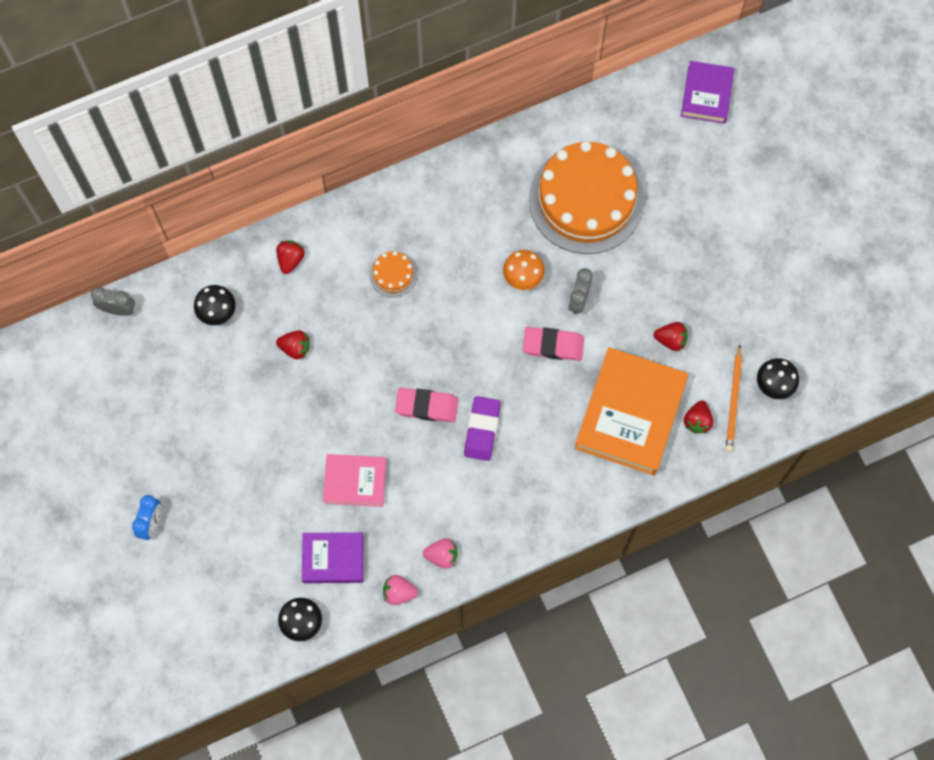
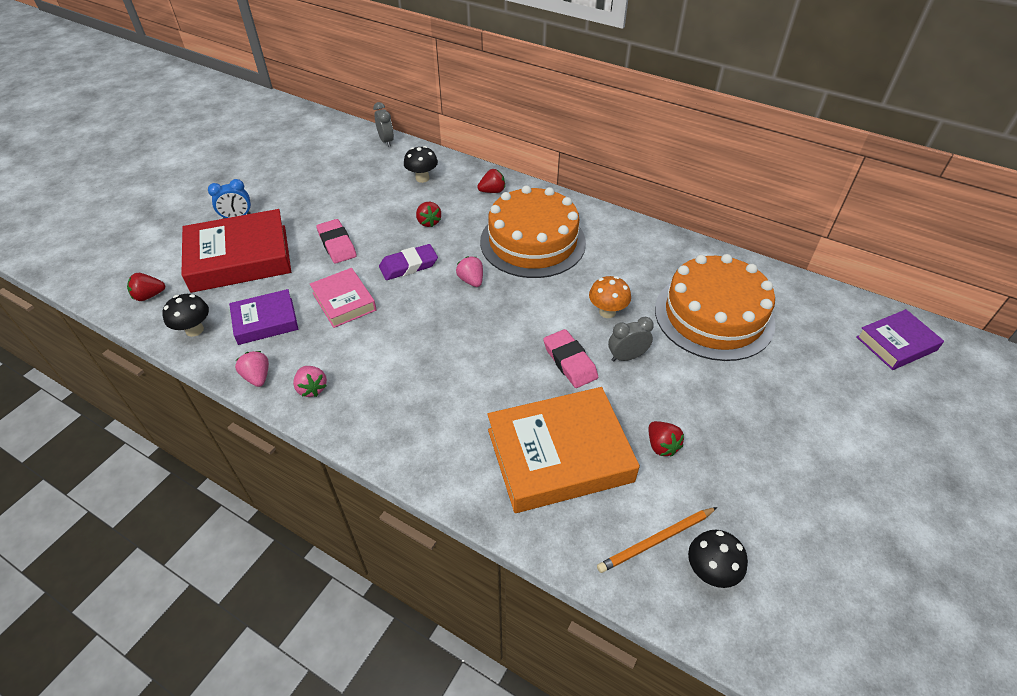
camera: 55 degrees right, 25 degrees down
purple book [302,532,363,583] -> purple book turned 75 degrees counterclockwise [229,289,298,345]
orange cake [369,251,417,298] -> orange cake [480,185,586,278], size x2.44
pink eraser [395,388,458,422] -> pink eraser moved to [316,219,357,264]
purple eraser [464,396,501,461] -> purple eraser moved to [379,244,438,280]
red strawberry [684,400,713,433] -> red strawberry moved to [127,273,165,301]
none -> red book [181,209,291,293]
none -> pink strawberry [456,256,483,287]

